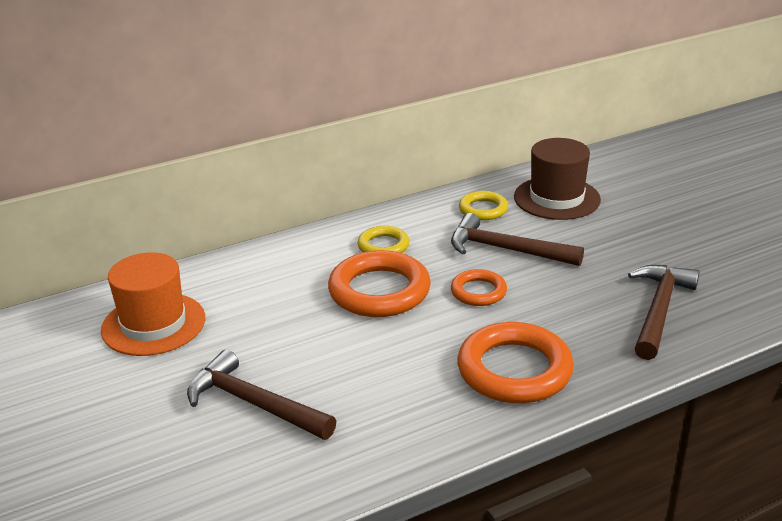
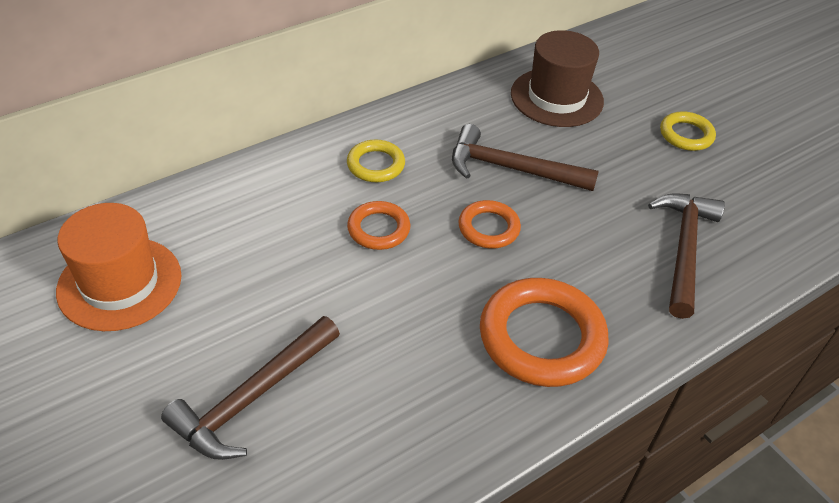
camera: 10 degrees left, 15 degrees up
brown hammer [187,349,336,440] -> brown hammer turned 75 degrees counterclockwise [161,316,340,460]
orange ring [328,250,431,317] -> orange ring [347,201,410,250], size x0.55
yellow ring [459,191,508,220] -> yellow ring moved to [660,111,716,151]

